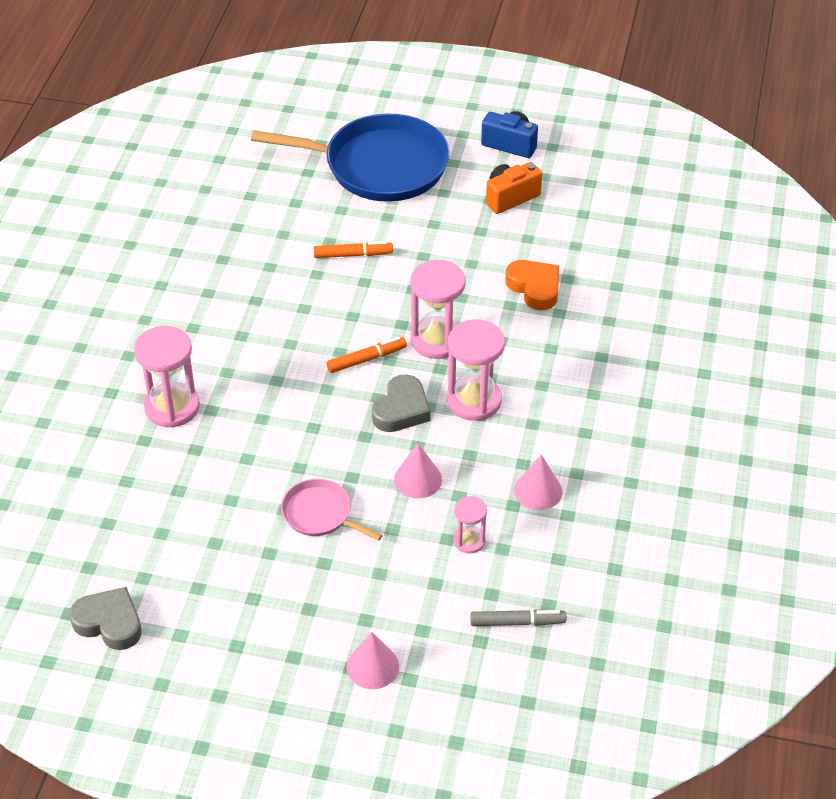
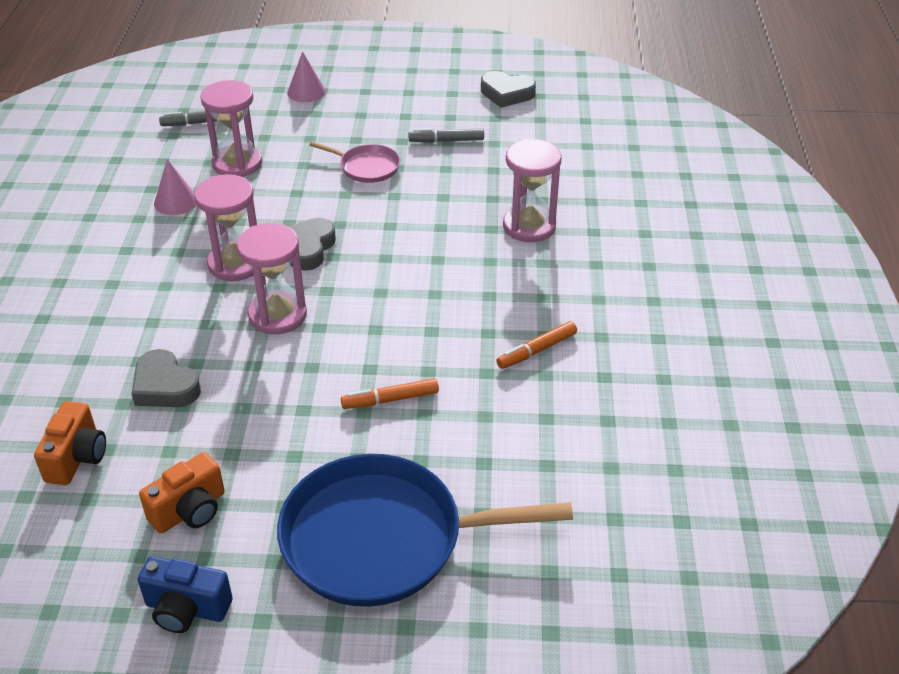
camera: 170 degrees right, 5 degrees down
orange marker [327,337,407,373] -> orange marker moved to [496,321,577,369]
pink cone [394,443,442,499] -> none
pink hourglass [454,496,487,553] -> pink hourglass [200,80,262,177], size x1.83
orange heart [506,260,559,310] -> grey heart [131,349,201,407]
none -> orange camera [34,401,106,485]
none -> grey marker [408,128,484,143]

